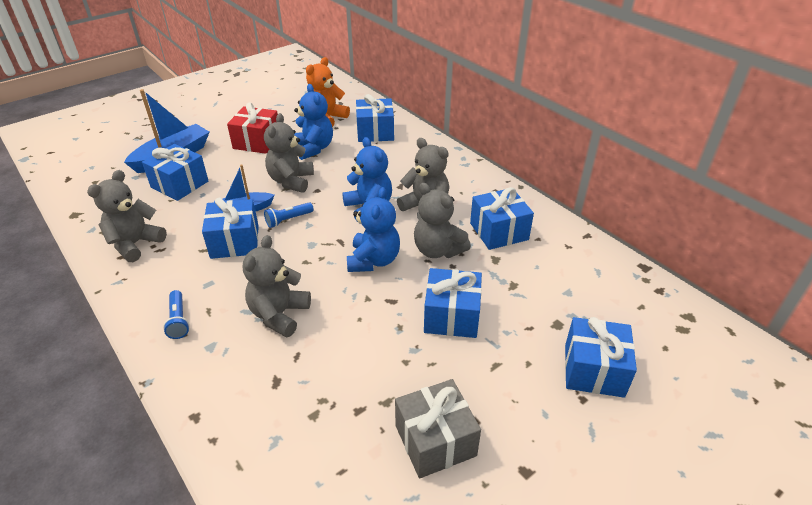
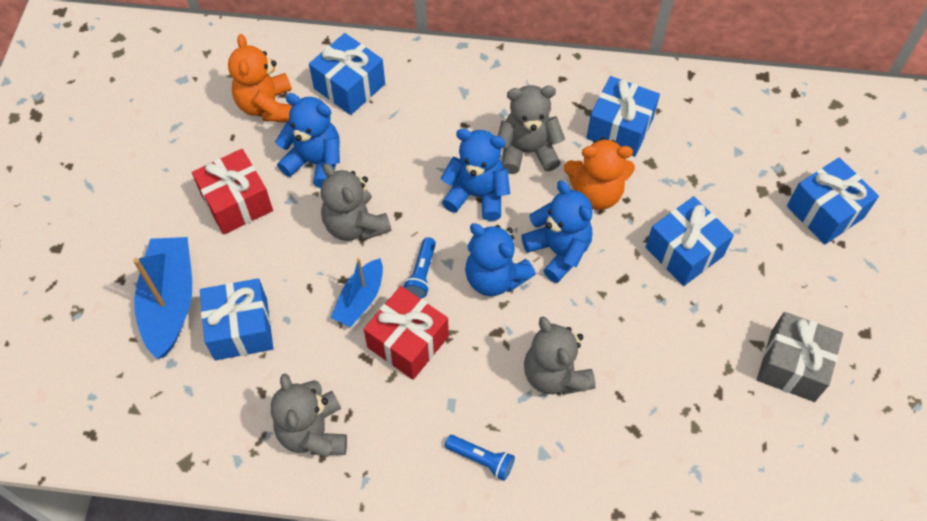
camera: 45 degrees left, 20 degrees up
blue gift [202,197,259,259] -> red gift [364,286,449,380]
grey teddy bear [414,183,471,258] -> orange teddy bear [564,137,635,210]
none -> blue teddy bear [465,223,536,296]

